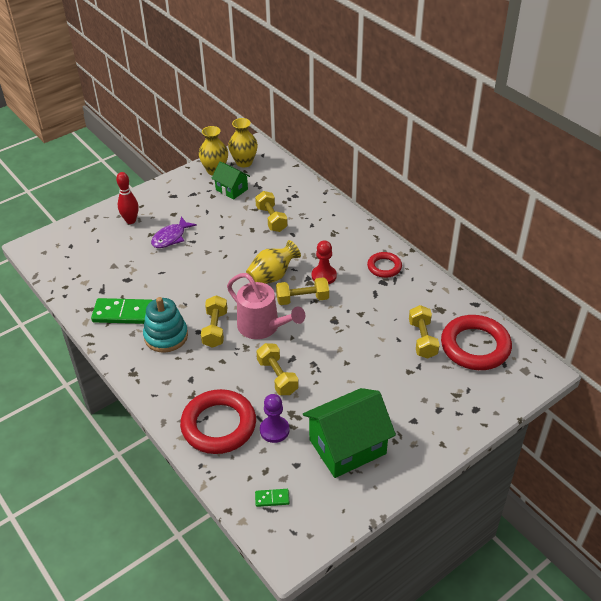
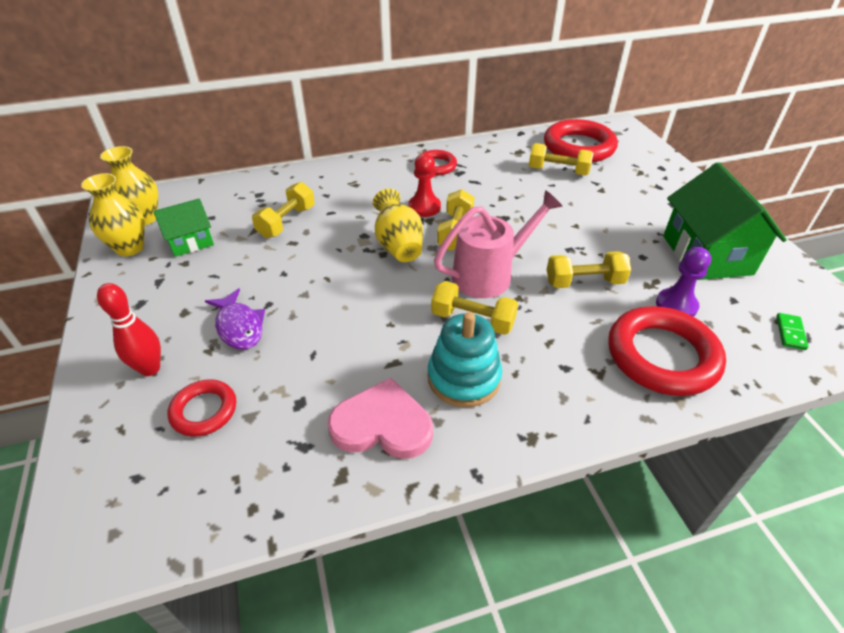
camera: 70 degrees left, 0 degrees up
green domino [91,298,153,324] -> pink heart [328,378,433,459]
yellow dumbbell [255,191,288,232] -> yellow dumbbell turned 60 degrees counterclockwise [252,182,315,238]
none -> red ring [168,379,236,437]

